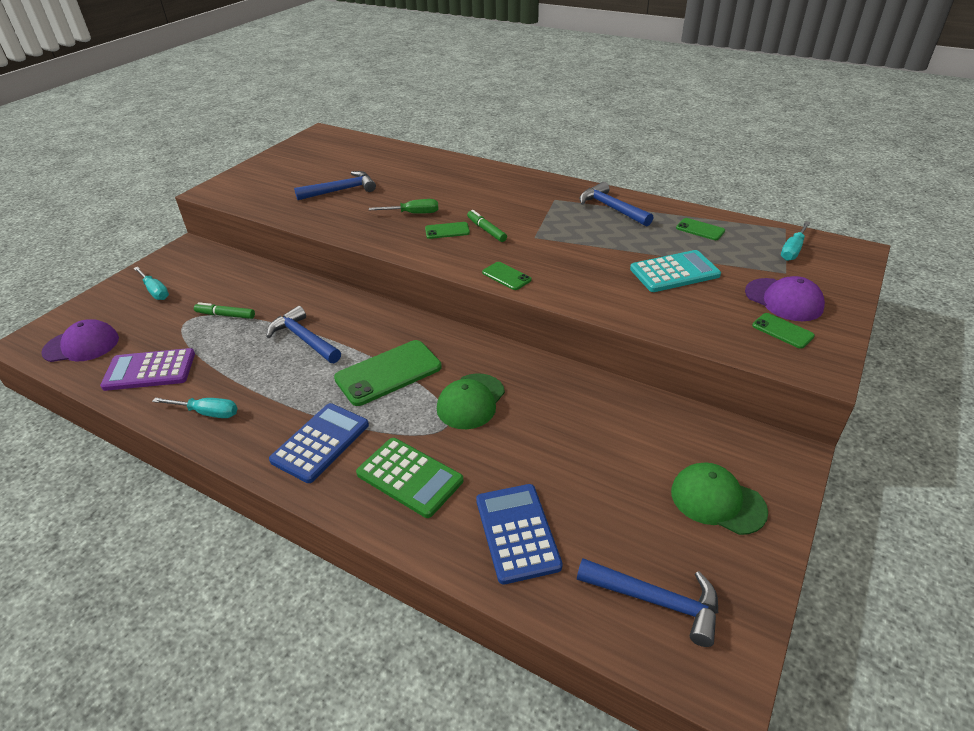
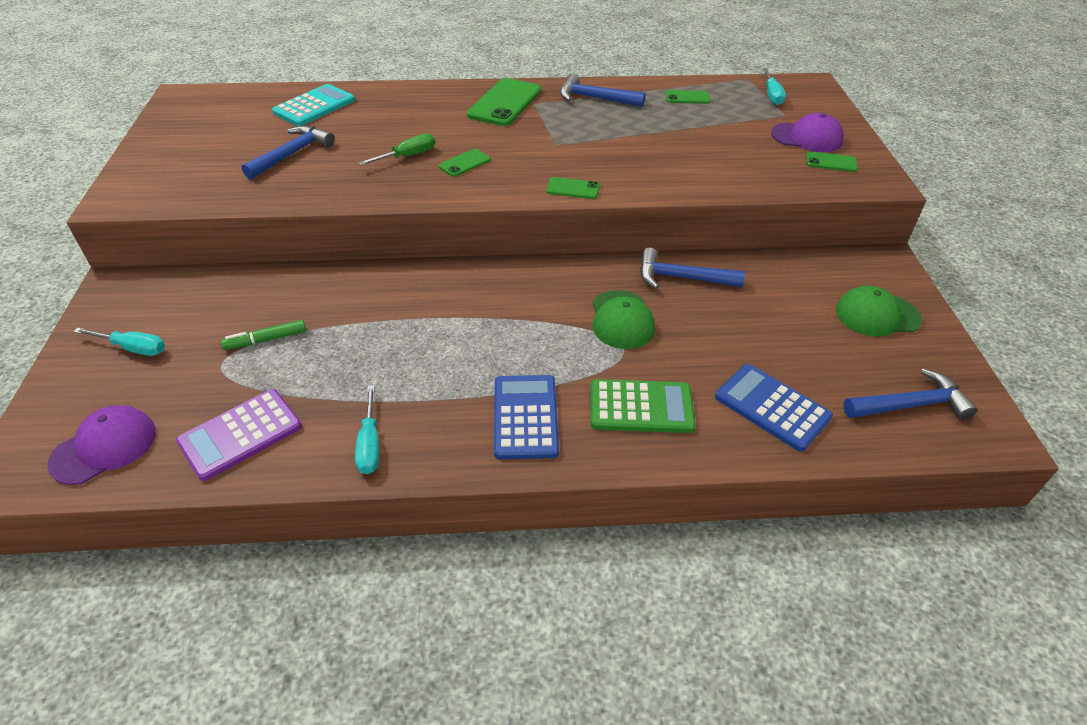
camera: 35 degrees left, 5 degrees up
turquoise screwdriver [152,398,238,418] -> turquoise screwdriver turned 105 degrees clockwise [355,385,379,474]
blue hammer [267,306,341,363] -> blue hammer moved to [640,247,745,289]
green phone [334,340,442,406] -> green phone moved to [467,78,541,126]
green marker [467,210,507,242] -> none
turquoise calculator [630,250,721,292] -> turquoise calculator moved to [272,84,355,126]

